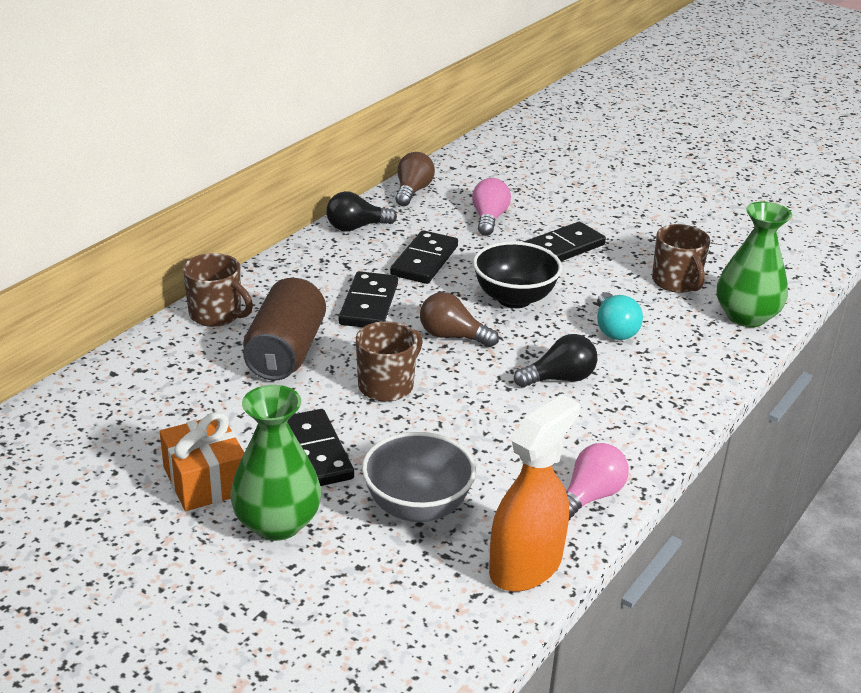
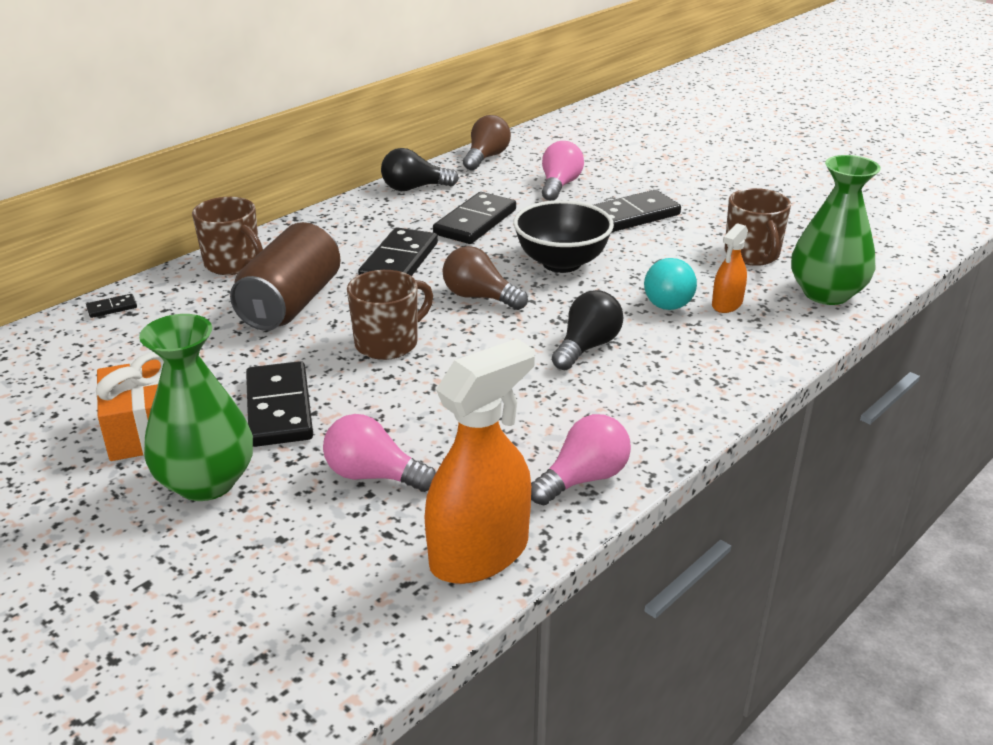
camera: 10 degrees right, 0 degrees up
grey bowl [362,432,476,522] -> pink light bulb [323,414,436,492]
black light bulb [514,334,597,387] -> black light bulb turned 45 degrees counterclockwise [552,290,623,370]
none -> black domino [86,294,137,318]
none -> orange spray bottle [712,223,748,313]

